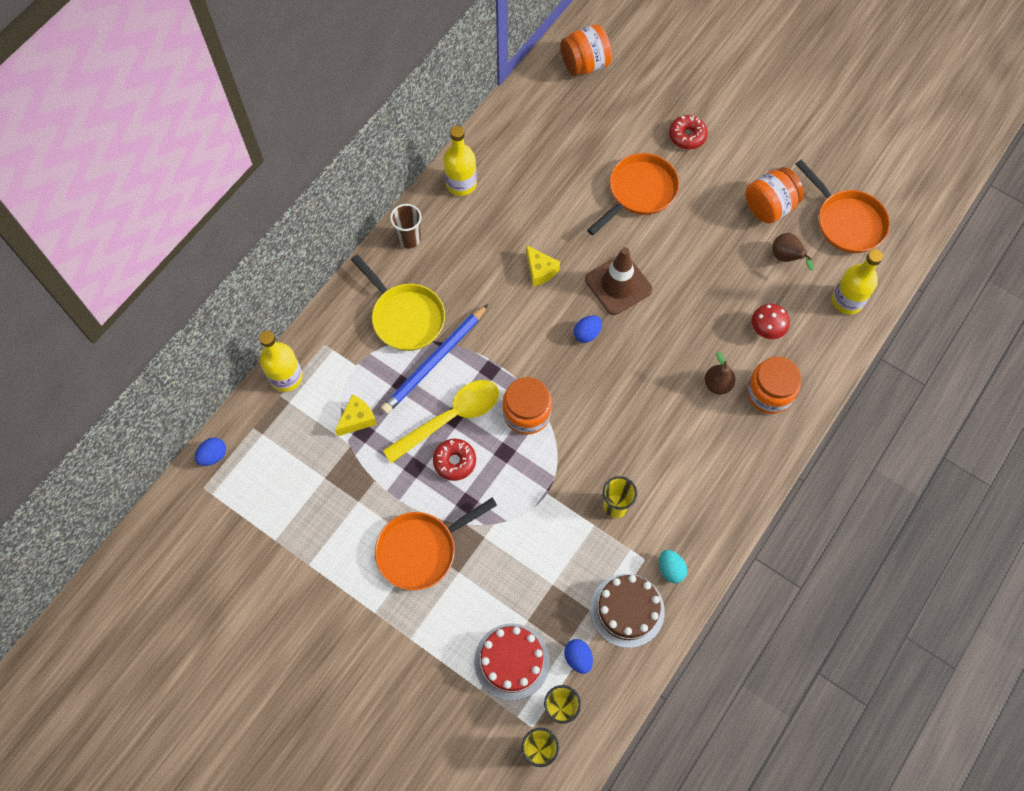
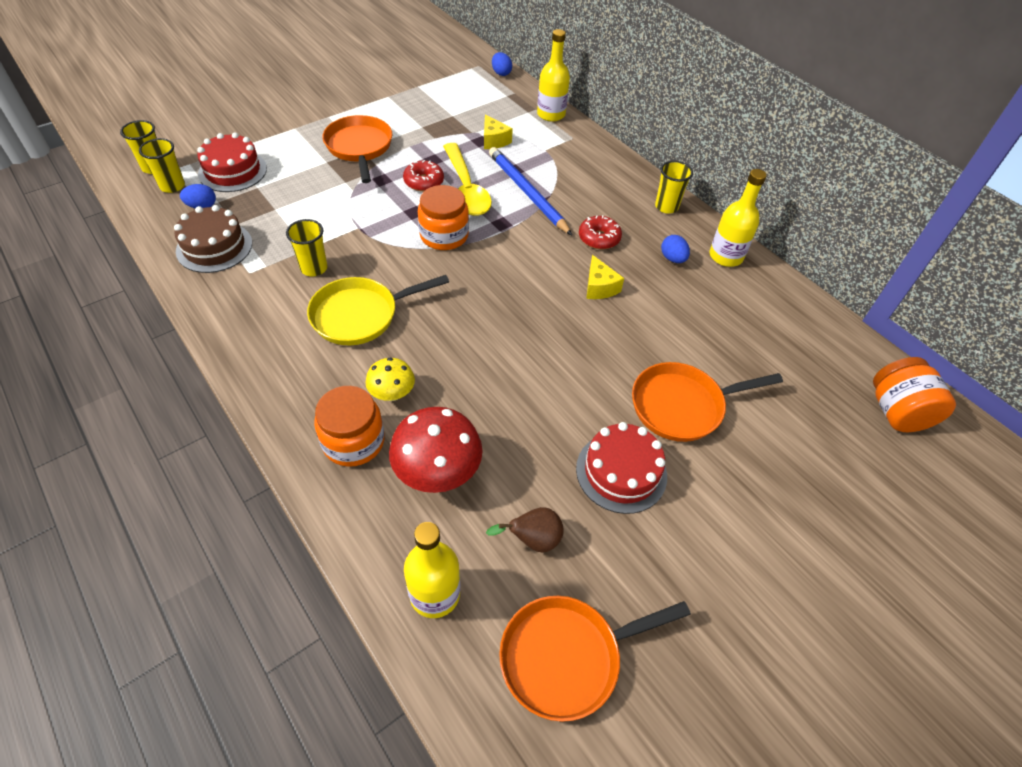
camera: 105 degrees right, 15 degrees down
yellow pan [351,254,445,351] -> yellow pan moved to [307,275,449,345]
brown cup [390,204,422,248] -> yellow cup [655,161,693,214]
yellow cheese [526,245,560,286] -> yellow cheese turned 90 degrees counterclockwise [586,255,624,299]
blue egg [574,315,602,343] -> blue egg moved to [661,235,690,263]
brown traffic cone [585,247,653,315] -> none
orange pan [587,153,679,235] -> orange pan turned 105 degrees clockwise [632,362,783,442]
turquoise egg [659,550,687,583] -> none
red donut [669,115,708,150] -> red donut moved to [579,215,622,249]
brown pear [704,352,736,395] -> yellow mushroom [365,358,415,401]
orange jar [745,167,804,224] -> none
red mushroom [751,304,790,339] -> red mushroom [389,407,483,493], size x1.72
none -> red cake [576,422,667,514]

